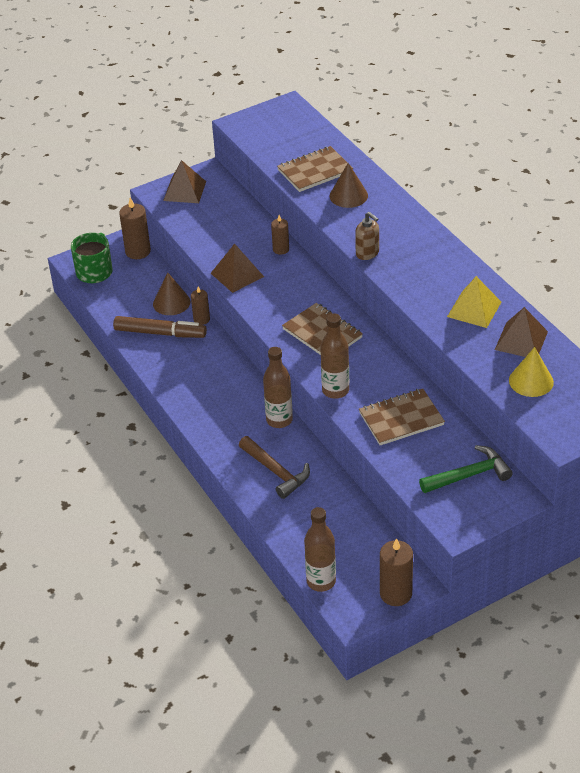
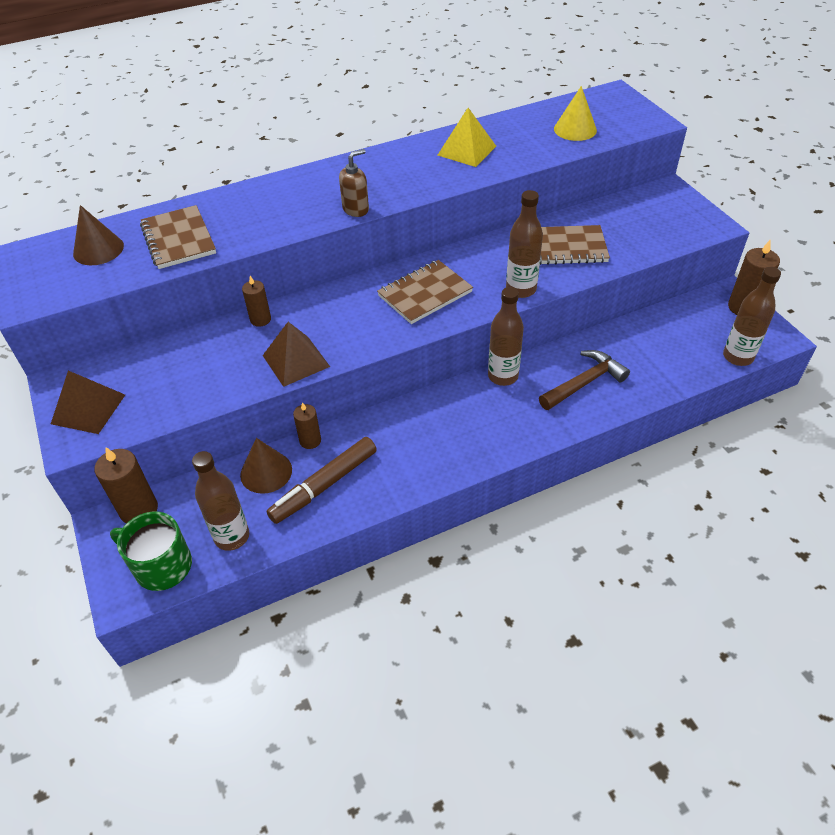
camera: 85 degrees left, 5 degrees up
brown marker [113,316,207,338] -> brown marker turned 150 degrees counterclockwise [266,437,377,524]
brown cone [330,163,368,208] -> brown cone moved to [73,205,124,265]
brown notebook [359,389,445,445] -> brown notebook turned 75 degrees counterclockwise [540,225,610,265]
green hammer [419,445,513,493] -> none
brown pyramid [495,307,548,357] -> none
none -> brown bottle [192,451,249,551]

